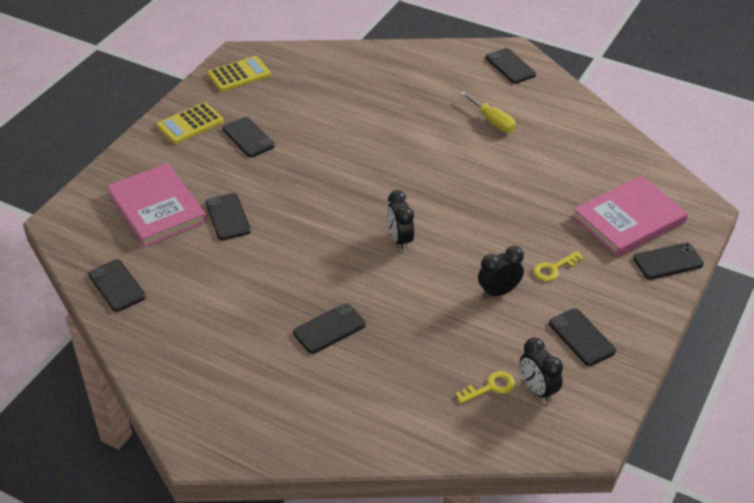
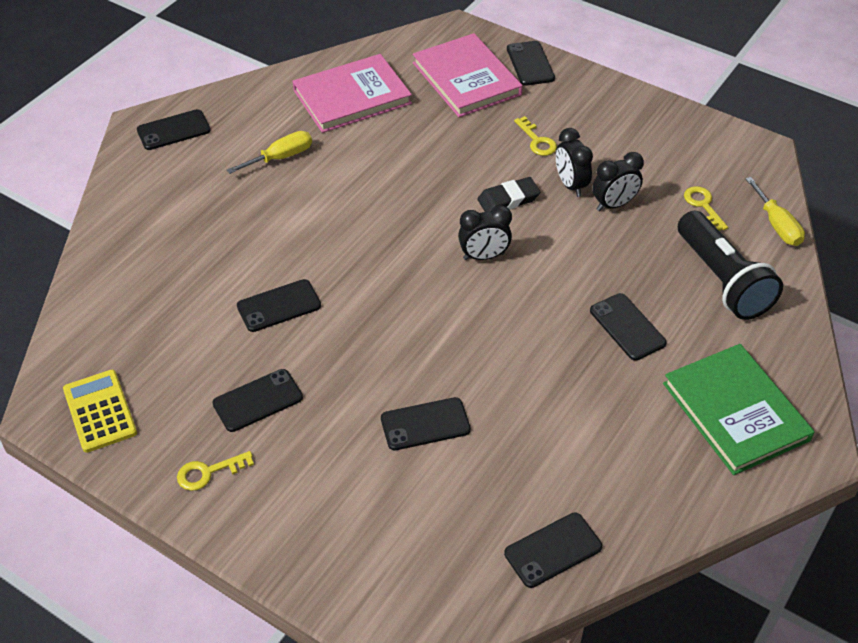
camera: 85 degrees left, 5 degrees up
pink book [107,163,207,247] -> pink book moved to [293,54,412,133]
yellow calculator [156,102,224,144] -> yellow key [177,451,254,491]
black clock [520,338,563,403] -> black clock moved to [592,152,644,211]
black phone [549,309,616,366] -> black phone moved to [237,279,321,332]
none -> black eraser [477,177,540,212]
none -> green book [663,344,814,475]
none -> black flashlight [678,211,783,320]
none -> yellow screwdriver [746,177,805,246]

